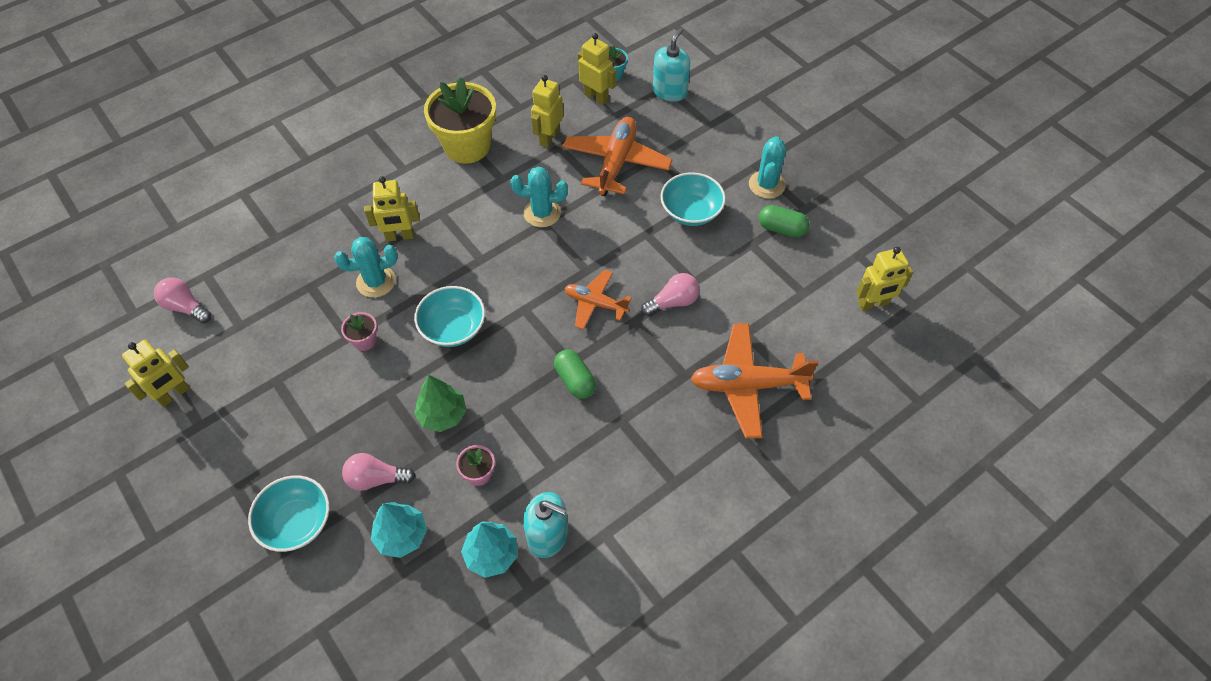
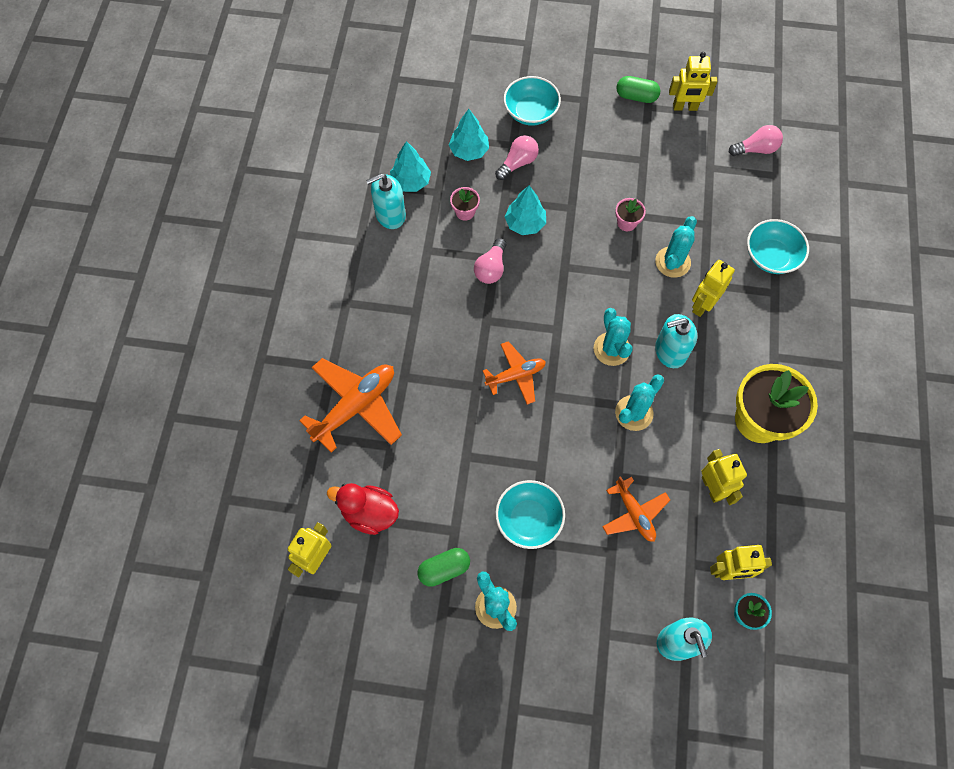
camera: 135 degrees right, 10 degrees up
yellow robot [122,340,190,407] -> yellow robot turned 90 degrees counterclockwise [669,52,718,111]
turquoise bowl [414,286,485,347] -> turquoise bowl moved to [747,219,809,274]
green tree [414,375,466,432] -> turquoise tree [505,185,546,235]
green capsule [554,350,596,399] -> green capsule moved to [616,76,660,103]
orange plane [562,117,673,196] -> orange plane [602,476,670,542], size x0.61
pink light bulb [641,273,700,316] -> pink light bulb moved to [474,238,506,284]
none -> red duck [327,483,399,535]
none -> turquoise cactus [594,308,633,366]
none -> turquoise soap dispenser [655,314,697,368]

